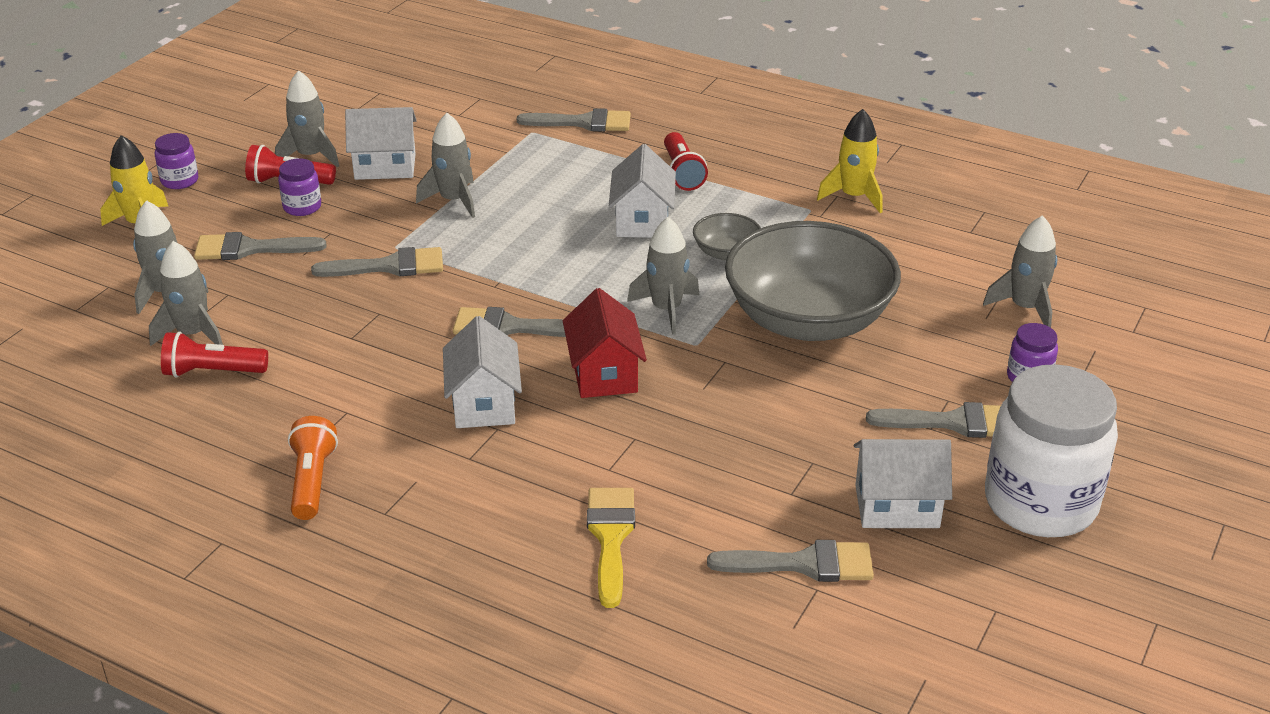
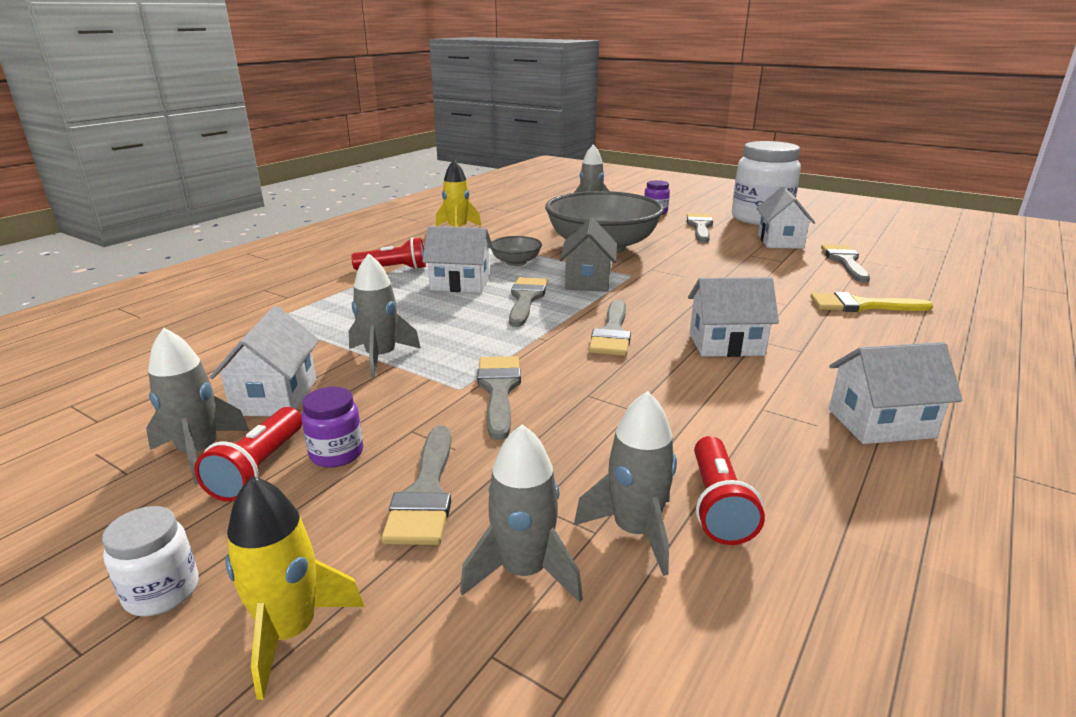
camera: 85 degrees left, 10 degrees down
purple jar [155,133,198,189] -> white jar [102,506,199,616]
orange flashlight [288,416,338,520] -> white house [829,342,962,444]
grey brush [517,108,631,132] -> grey brush moved to [509,277,548,327]
red house [563,288,647,398] -> none
grey rocket [627,217,699,335] -> grey house [560,217,617,292]

